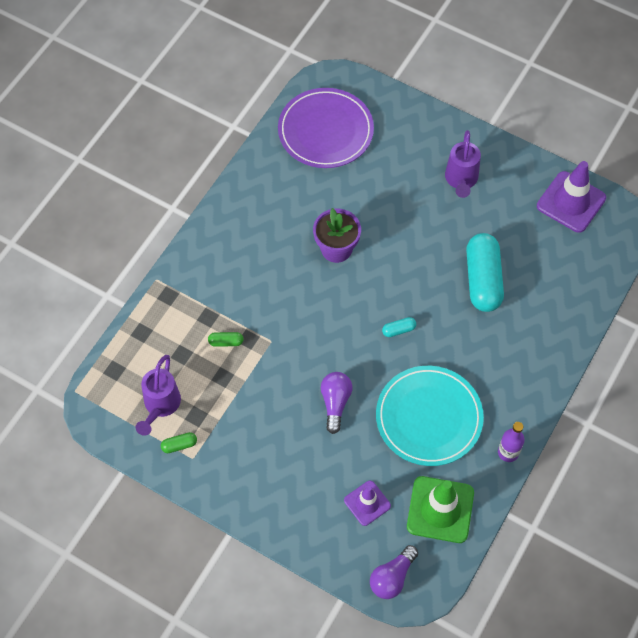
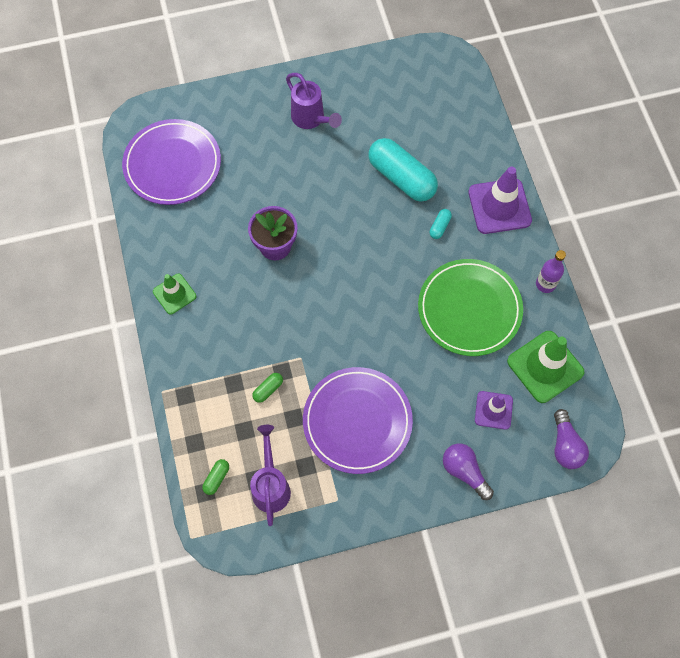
camera: 45 degrees left, 5 degrees up
purple watering can [136,355,181,436] -> purple watering can turned 150 degrees counterclockwise [250,425,291,526]
green capsule [161,432,197,453] -> green capsule moved to [202,459,229,495]
purple light bulb [321,372,352,434] -> purple light bulb moved to [443,444,494,500]
turquoise plate [376,366,484,466] -> green plate [418,259,523,356]
turquoise capsule [382,317,416,337] -> turquoise capsule moved to [430,209,452,239]
purple traffic cone [537,161,606,233] -> purple traffic cone moved to [468,167,532,234]
none -> green traffic cone [153,274,196,314]
none -> purple plate [303,367,413,474]

